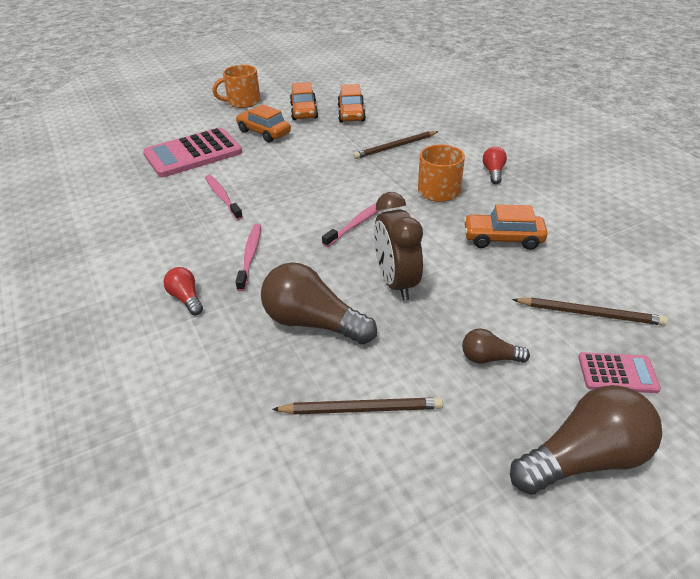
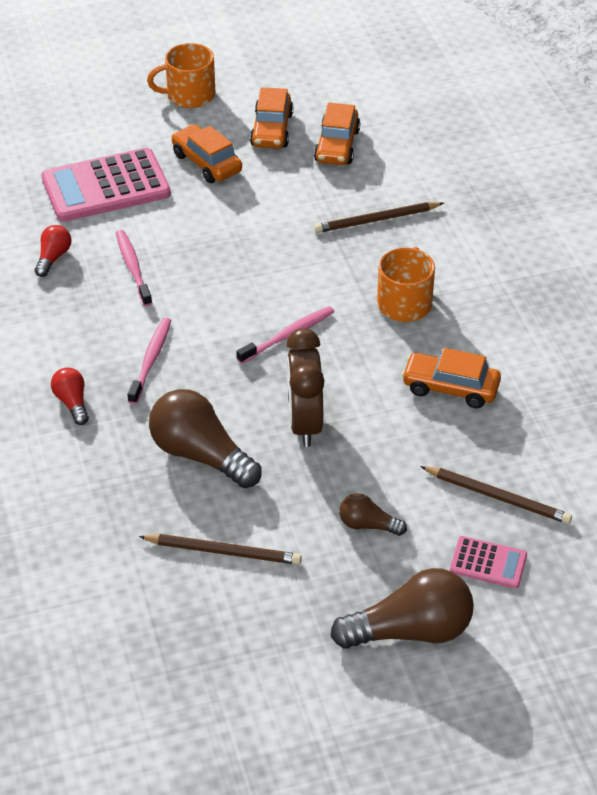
camera: 10 degrees right, 5 degrees up
red light bulb [483,146,507,184] -> red light bulb moved to [35,225,71,277]

